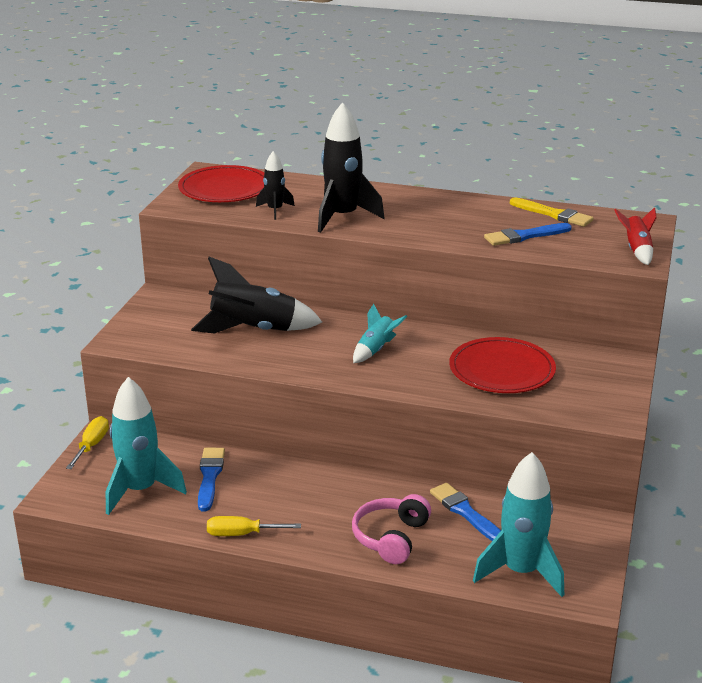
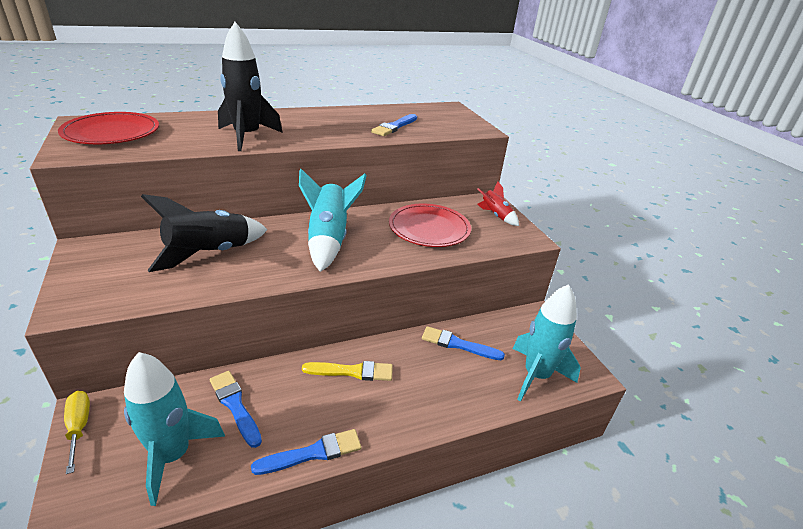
camera: 40 degrees left, 5 degrees up
yellow screwdriver [207,516,301,536] -> blue brush [251,429,361,475]
black rocket [256,151,295,220] -> none
pink headphones [352,494,431,564] -> none
turquoise rocket [353,304,407,363] -> turquoise rocket [299,169,367,272], size x1.86
yellow brush [510,197,594,227] -> yellow brush moved to [302,361,393,381]
red rocket [615,207,657,265] -> red rocket moved to [477,181,519,226]

